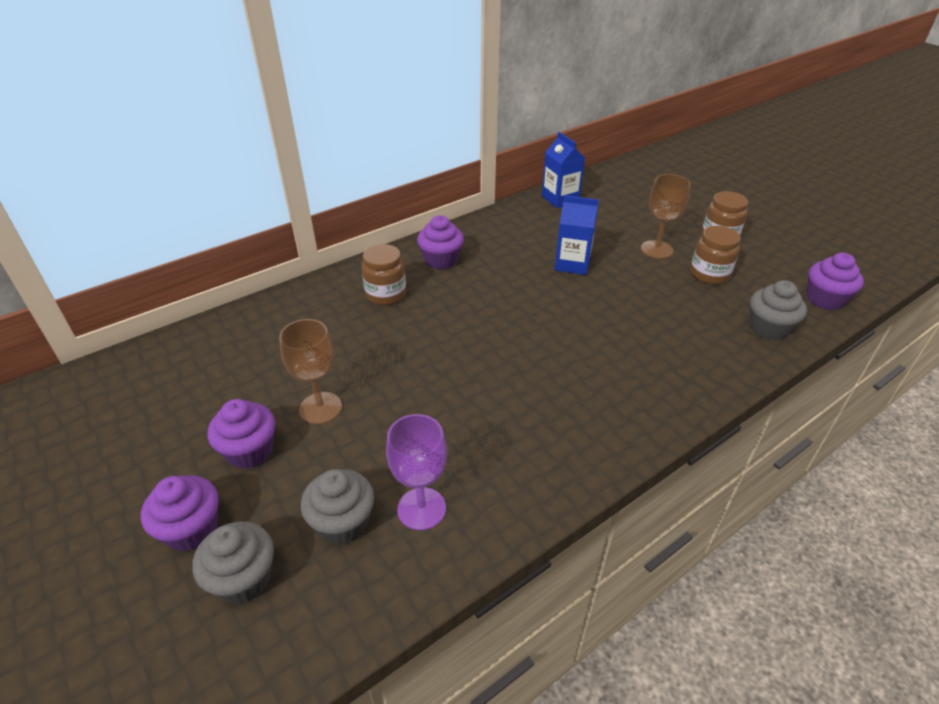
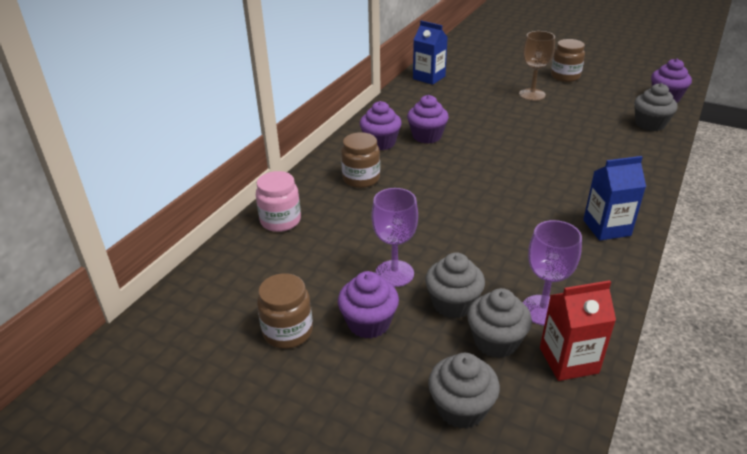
camera: 25 degrees left, 5 degrees down
purple cupcake [141,475,219,551] -> purple cupcake moved to [407,95,449,144]
brown goblet [279,319,342,424] -> purple goblet [372,188,418,287]
blue carton [555,195,599,275] -> blue carton moved to [583,156,646,241]
brown jar [690,226,741,284] -> brown jar moved to [257,273,313,349]
none -> pink jar [256,171,301,232]
none -> grey cupcake [425,252,485,319]
none -> red carton [540,280,616,381]

